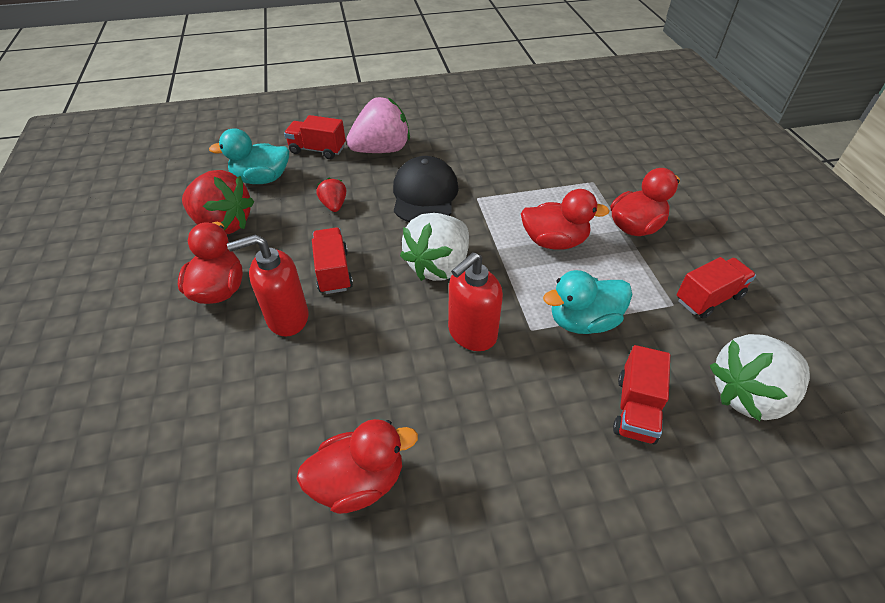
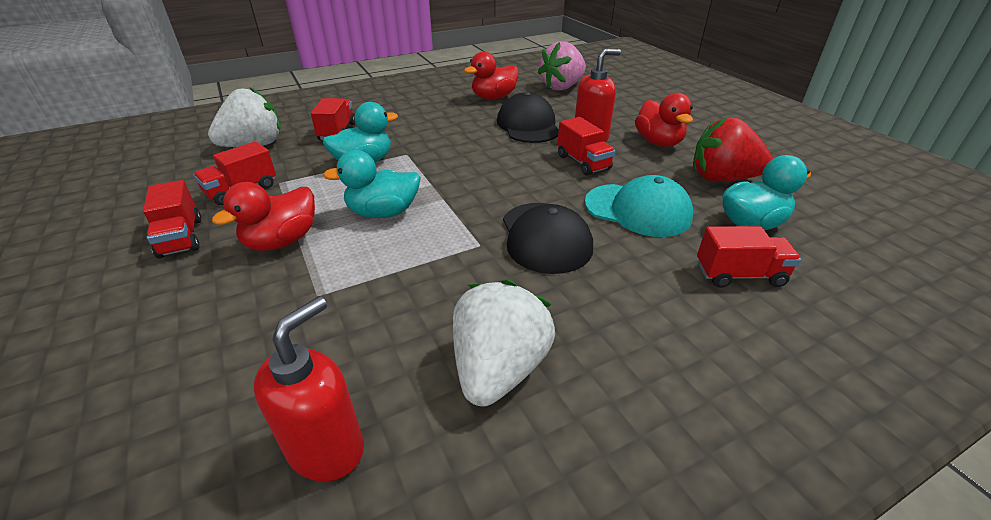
camera: 165 degrees right, 10 degrees down
red strawberry [316,178,346,212] -> turquoise cap [585,175,693,237]
pink strawberry [346,97,410,153] -> pink strawberry moved to [538,41,586,91]
white strawberry [400,213,469,281] -> white strawberry moved to [453,280,555,406]
red soap dispenser [448,252,503,351] -> red soap dispenser moved to [254,296,364,482]
red duck [521,189,609,250] -> turquoise duck [323,150,421,218]
none -> red truck [143,180,201,258]
none -> black cap [497,92,559,143]

